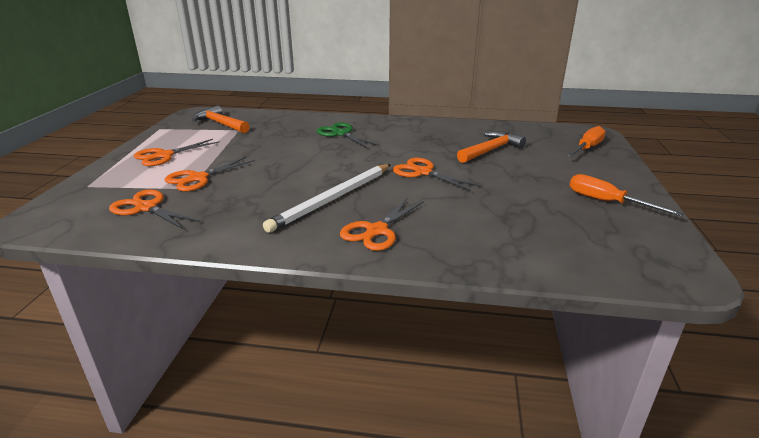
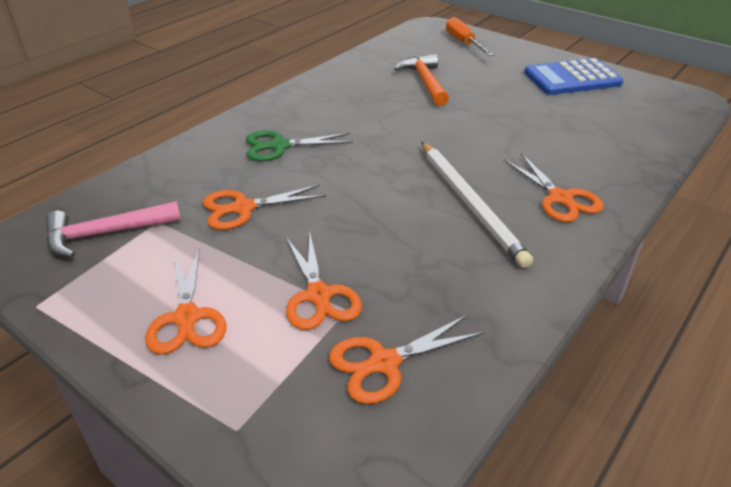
camera: 60 degrees left, 10 degrees up
orange hammer [192,105,249,133] -> pink hammer [46,201,181,258]
orange scissors [393,158,480,191] -> orange scissors moved to [203,184,326,230]
orange screwdriver [569,174,684,217] -> blue calculator [524,58,623,95]

